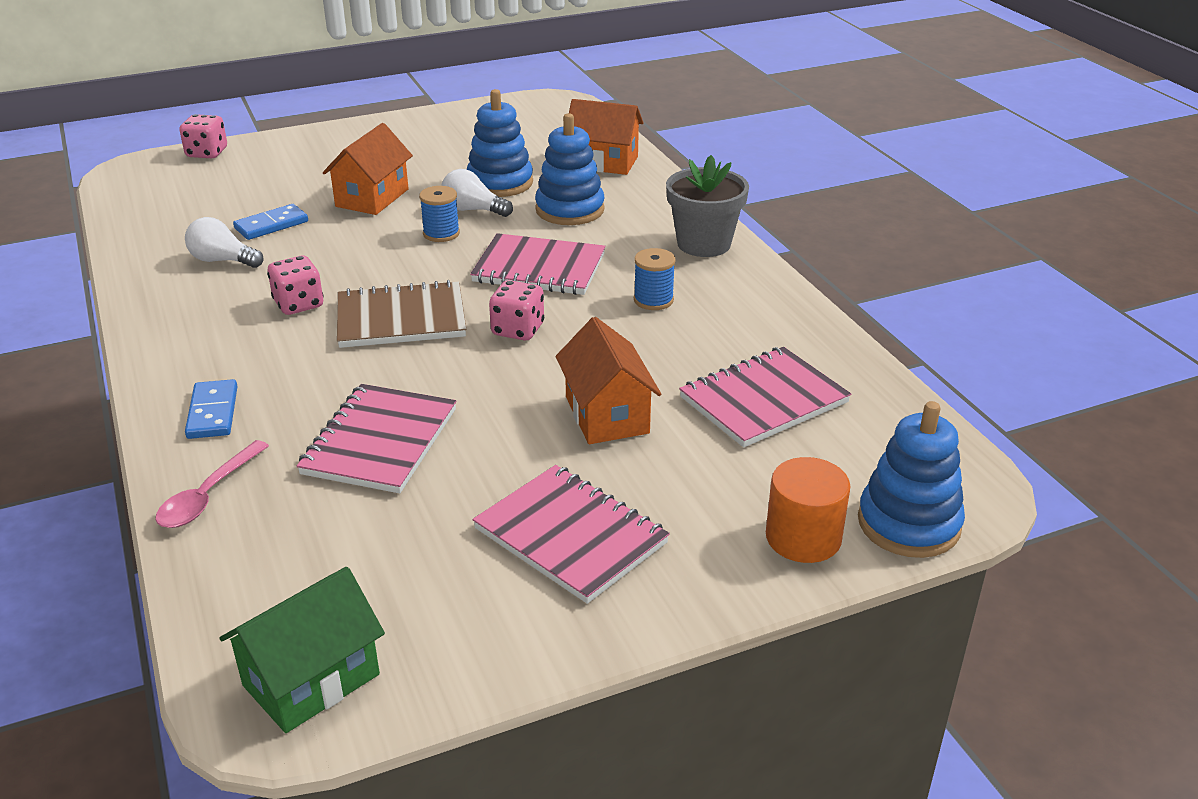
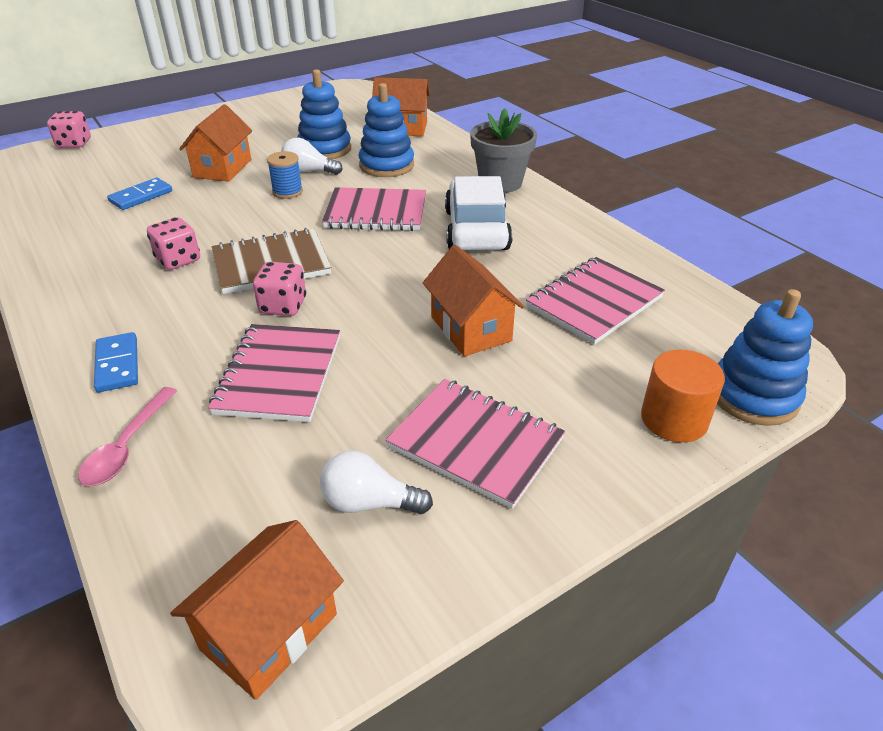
camera: 10 degrees left, 5 degrees up
white light bulb [185,217,264,268] -> white light bulb moved to [320,451,433,514]
green house [219,567,385,733] -> orange house [170,520,344,700]
pink dice [489,280,544,341] -> pink dice moved to [253,262,306,316]
blue spool [634,248,676,310] -> white car [445,176,513,250]

